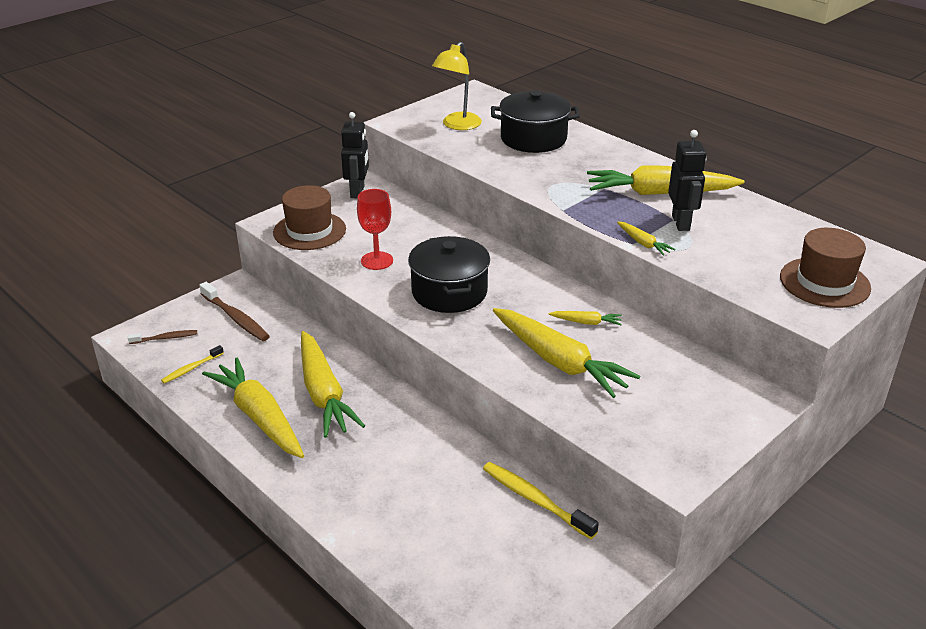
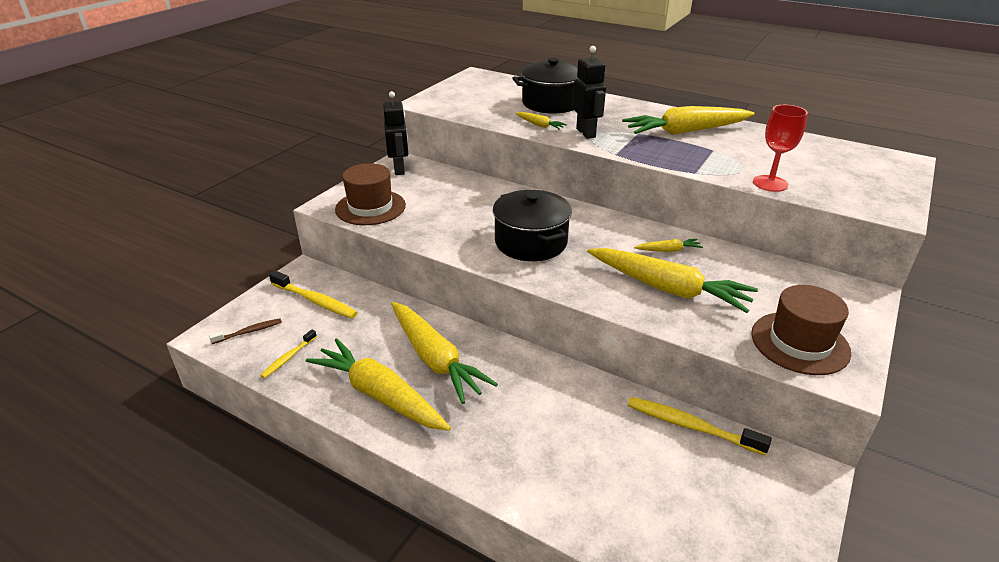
camera: 15 degrees left, 0 degrees up
brown toothbrush [199,282,270,341] -> yellow toothbrush [269,270,358,318]
red goblet [357,189,393,270] -> red goblet moved to [753,105,808,192]
yellow lamp [432,42,482,130] -> none
yellow carrot [617,222,676,256] -> yellow carrot moved to [515,112,567,130]
black robot [668,130,707,231] -> black robot moved to [572,46,606,139]
brown hat [780,228,871,308] -> brown hat moved to [751,285,851,375]

